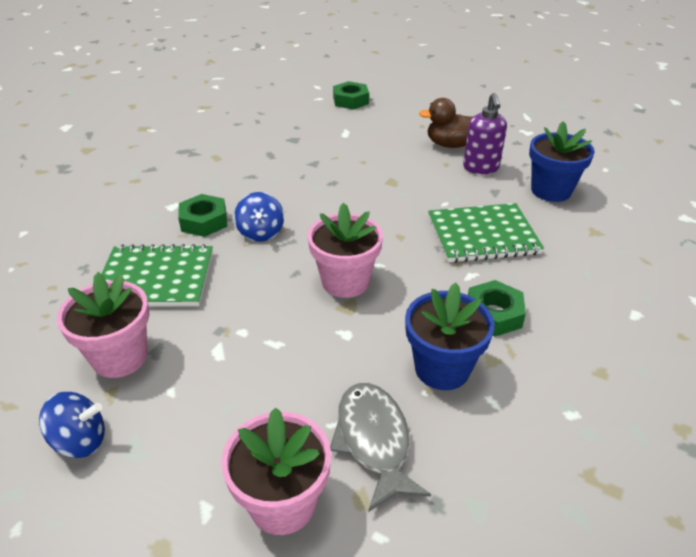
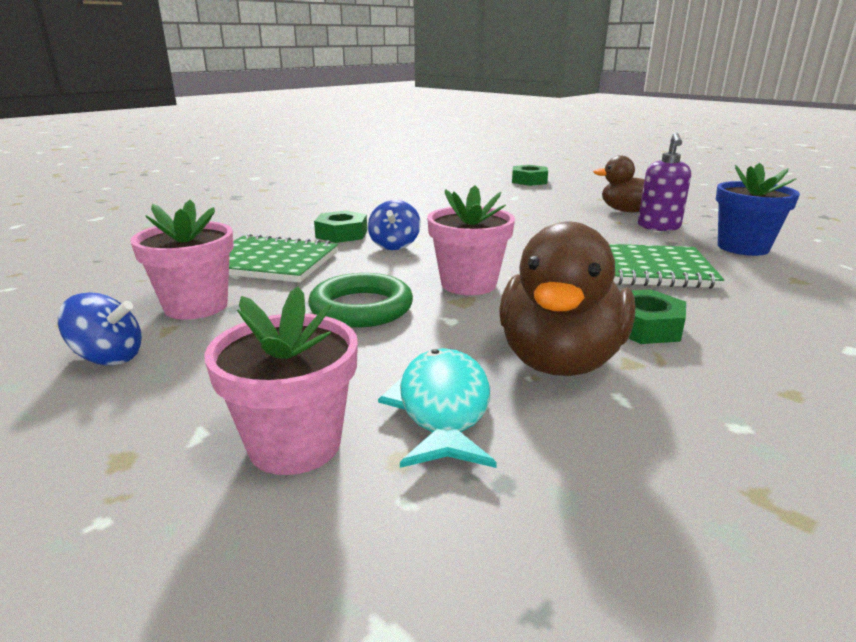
camera: 15 degrees right, 15 degrees down
grey fish [330,383,431,512] -> turquoise fish [378,348,497,468]
blue flower pot [405,283,495,390] -> brown duck [499,221,635,376]
none -> green ring [308,273,413,328]

